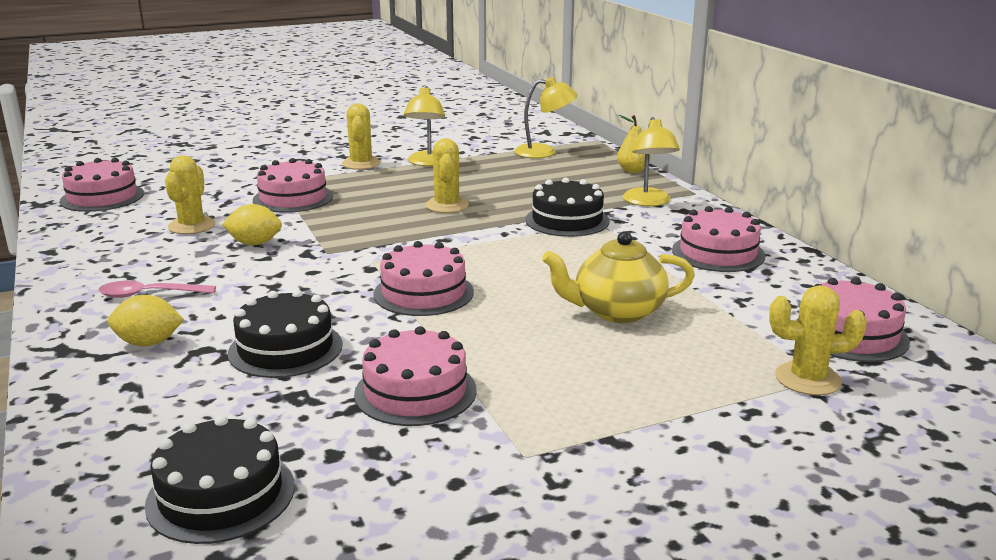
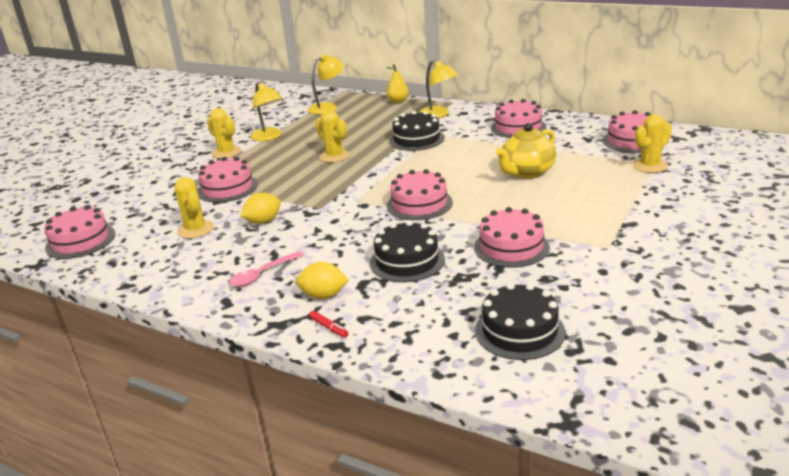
camera: 35 degrees left, 5 degrees up
yellow lemon [108,295,184,346] -> yellow lemon turned 45 degrees clockwise [296,262,349,299]
none -> red marker [309,311,349,338]

